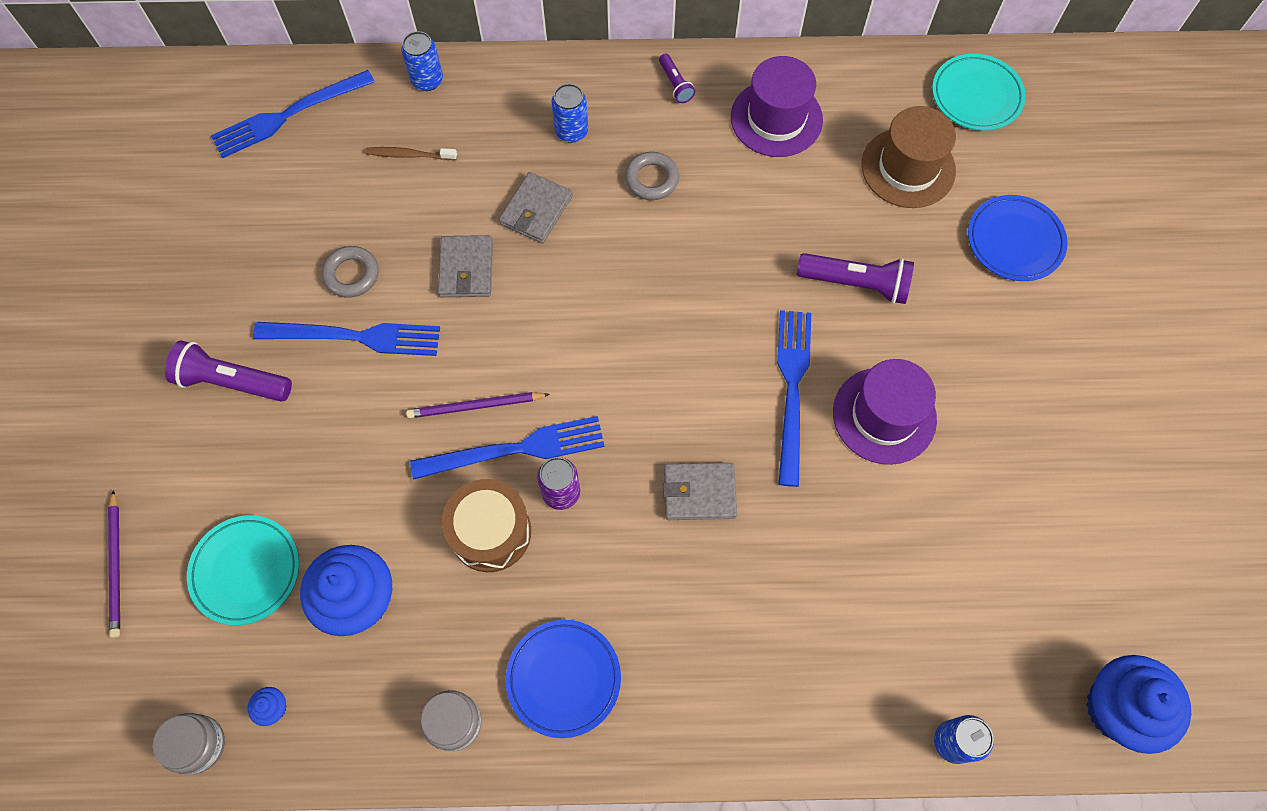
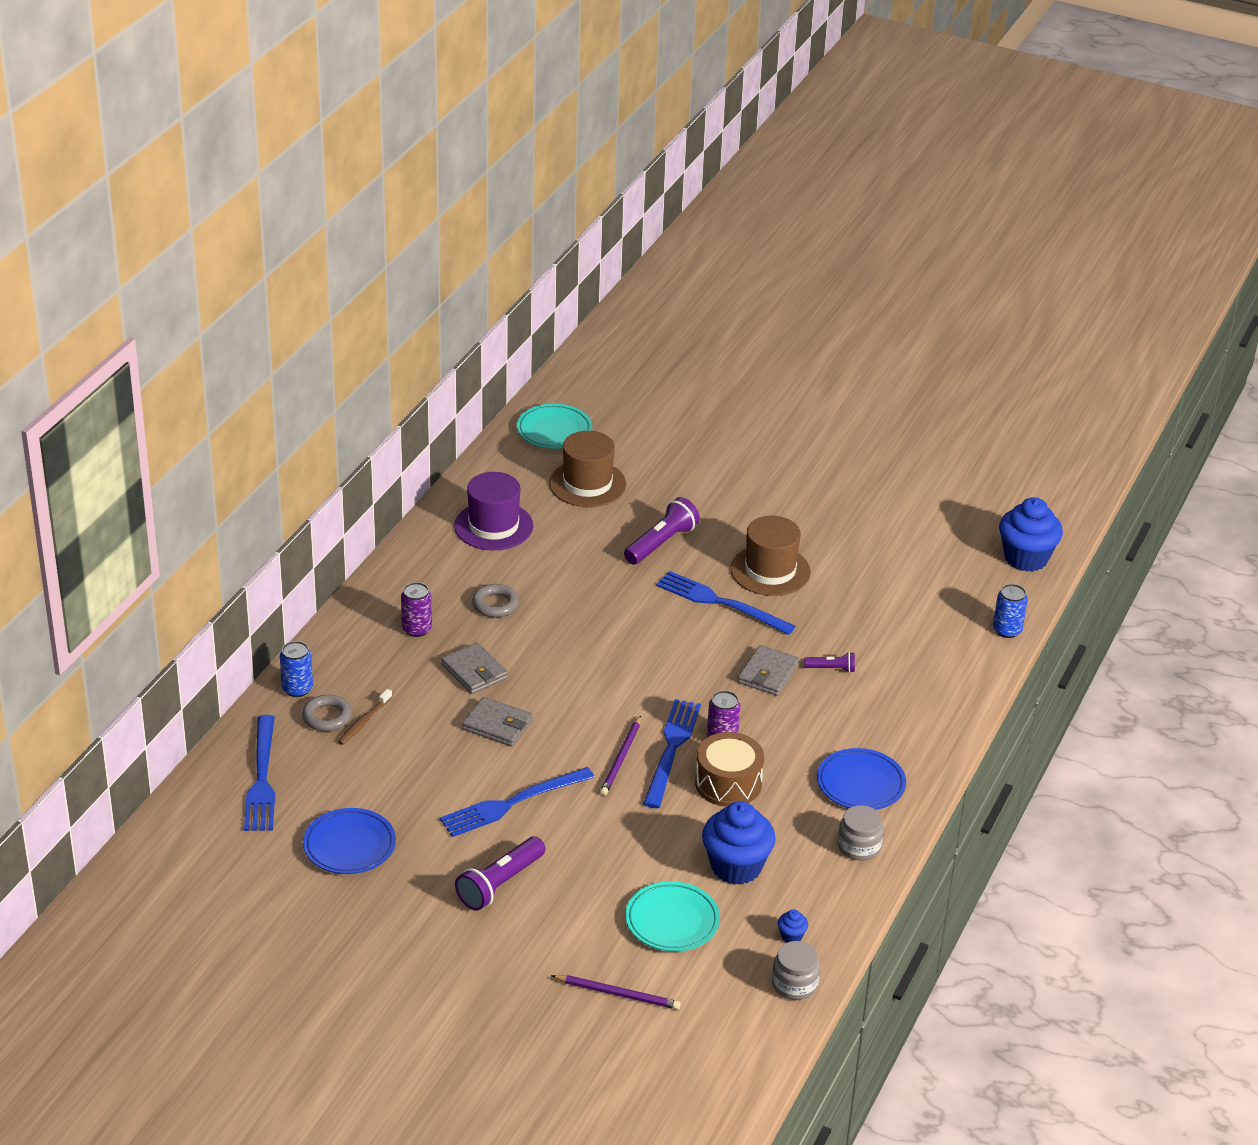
camera: 65 degrees left, 30 degrees down
blue fork [253,322,440,356] -> blue fork turned 150 degrees counterclockwise [440,767,595,837]
grey ring [322,246,379,298] -> grey ring moved to [302,695,352,732]
blue can [551,84,588,143] -> purple can [401,582,432,637]
purple flashlight [659,54,695,103] -> purple flashlight moved to [804,652,855,673]
purple hat [833,359,937,465] -> brown hat [730,516,811,596]
blue plate [968,195,1067,281] -> blue plate moved to [303,808,396,874]

